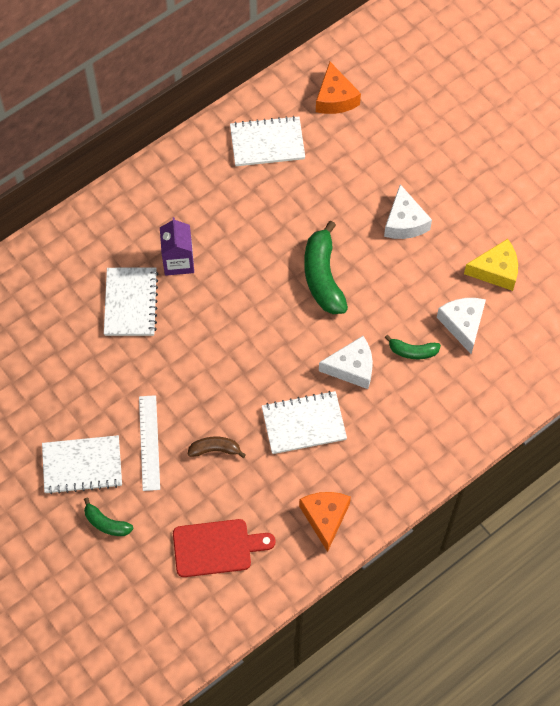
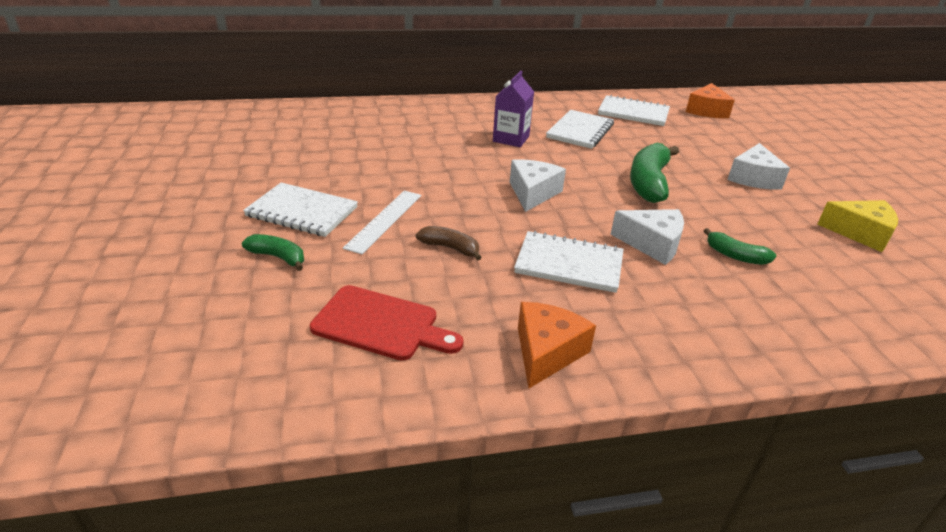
camera: 25 degrees right, 30 degrees down
green banana [84,498,133,536] -> green banana turned 150 degrees clockwise [242,234,304,271]
white notebook [104,268,159,336] -> white notebook moved to [546,110,614,149]
white cheese [437,298,486,354] -> white cheese moved to [510,160,566,212]

